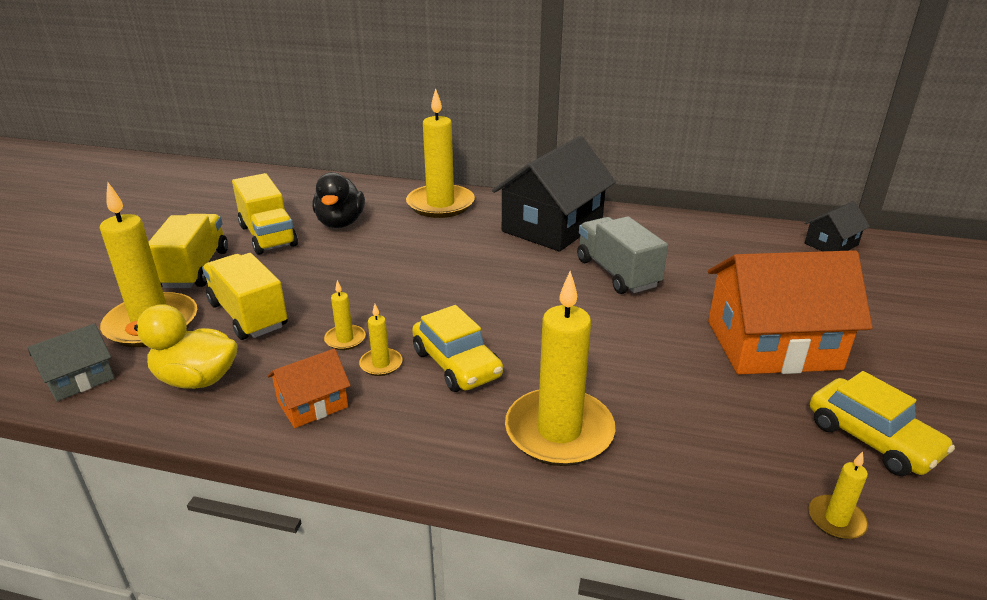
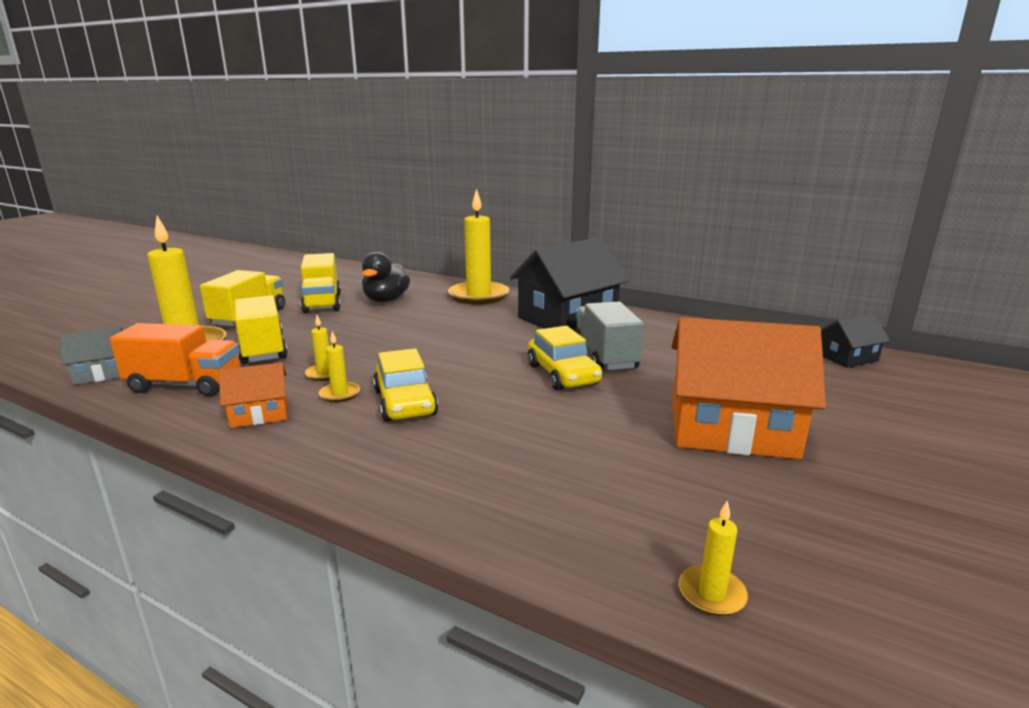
camera: 15 degrees right, 10 degrees down
yellow duck [125,304,238,389] -> orange truck [110,323,240,397]
yellow candle [505,271,616,466] -> none
yellow car [810,371,955,476] -> yellow car moved to [528,326,602,391]

